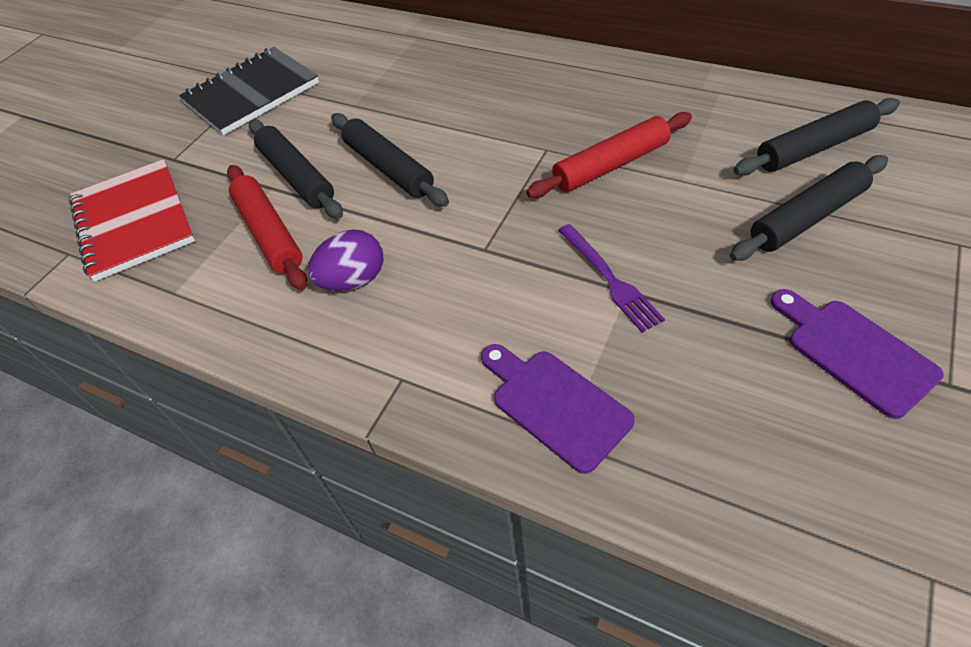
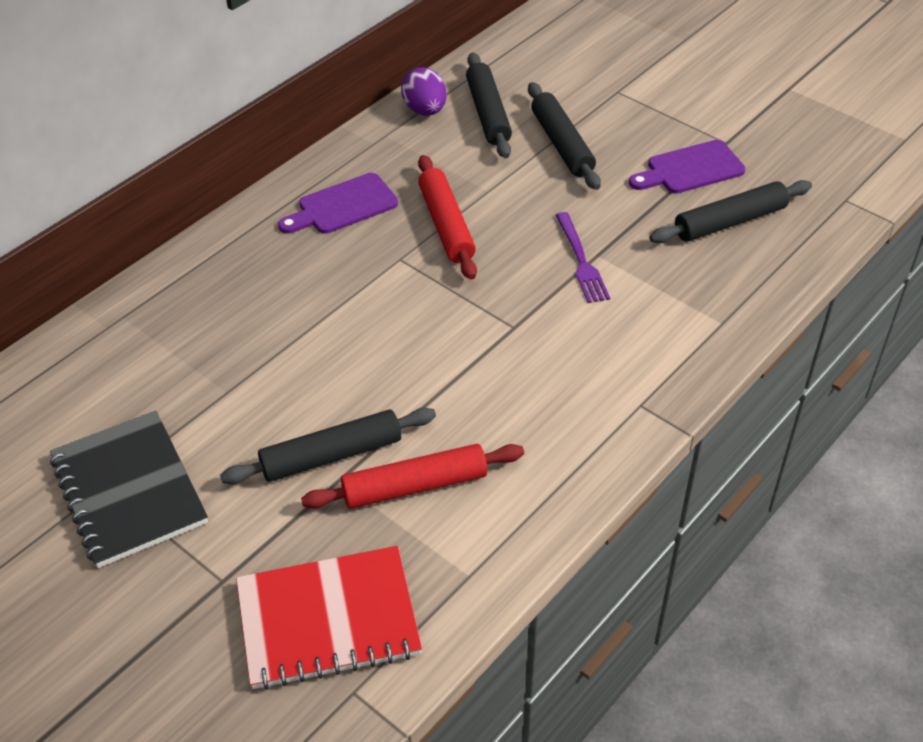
camera: 80 degrees left, 5 degrees down
purple egg [308,229,383,291] -> purple egg moved to [401,67,447,116]
black rolling pin [331,113,449,207] -> black rolling pin moved to [649,180,812,243]
purple cutting board [481,344,635,474] -> purple cutting board moved to [278,173,398,234]
purple fork [558,224,665,333] -> purple fork turned 90 degrees clockwise [555,212,610,303]

